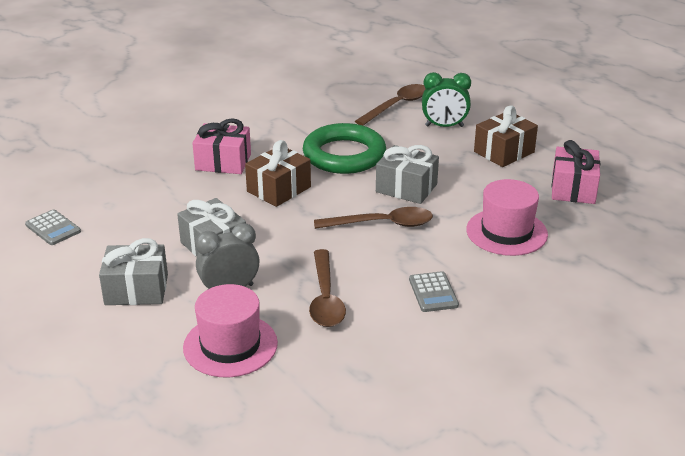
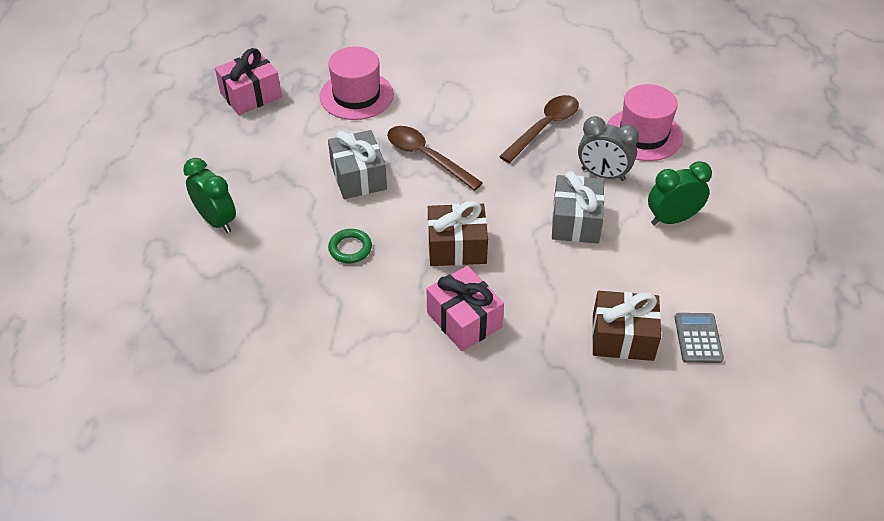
camera: 135 degrees left, 15 degrees up
grey gift [99,238,168,305] -> green clock [648,161,712,225]
green ring [303,123,386,174] -> green ring [328,229,372,263], size x0.44
brown spoon [355,84,426,125] -> none
grey calculator [409,271,459,312] -> none
brown gift [474,106,538,167] -> brown gift moved to [592,291,661,361]

